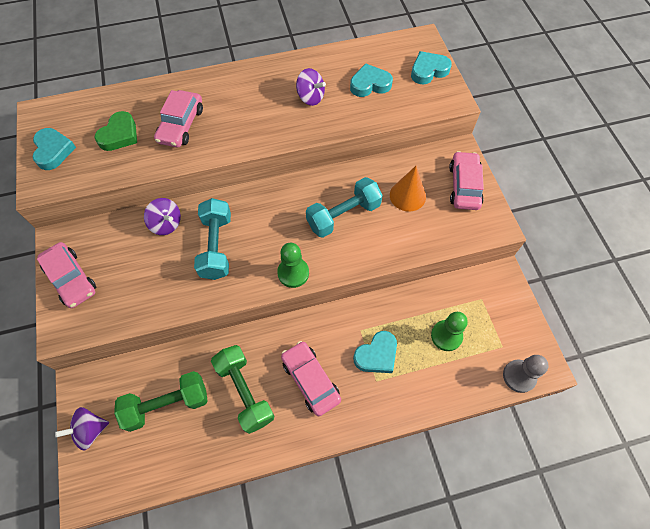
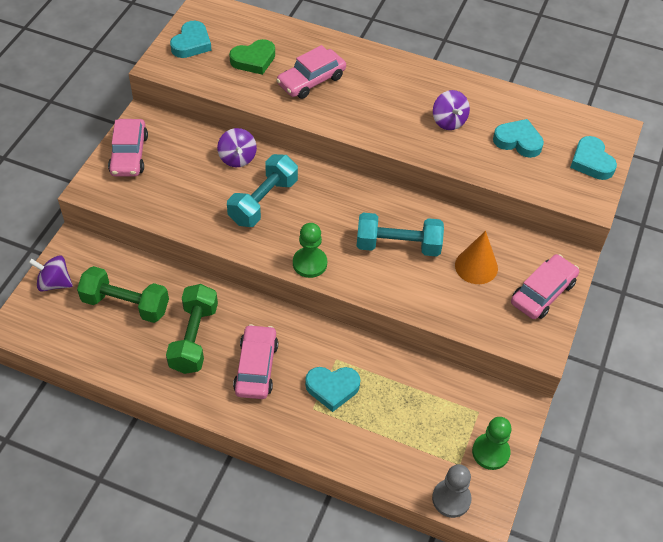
camera: 35 degrees right, 10 degrees down
turquoise heart [411,51,452,85] -> turquoise heart turned 120 degrees counterclockwise [570,136,617,180]
green pawn [431,312,468,351] -> green pawn moved to [472,417,512,470]

